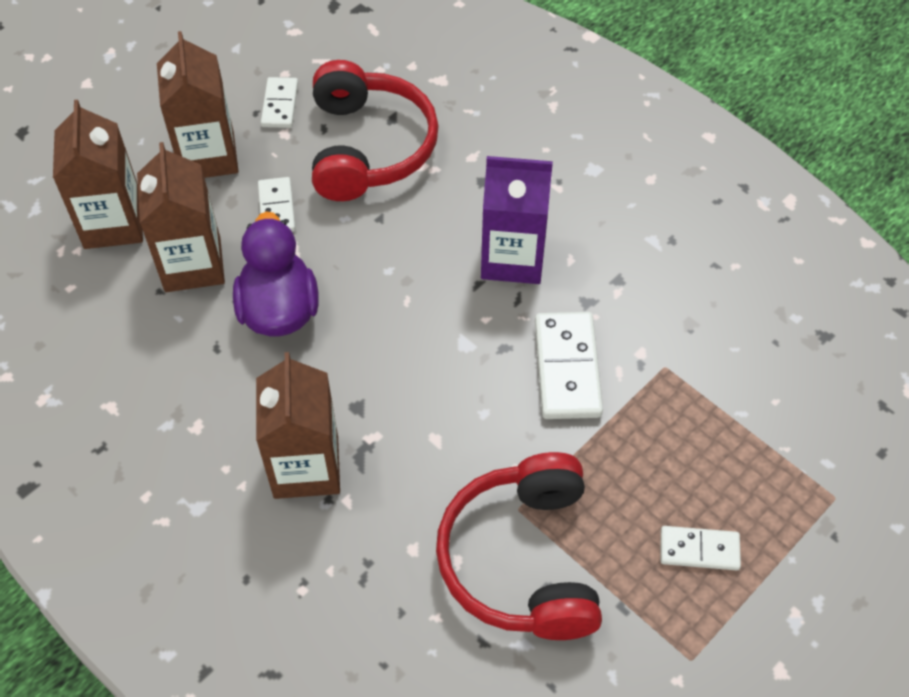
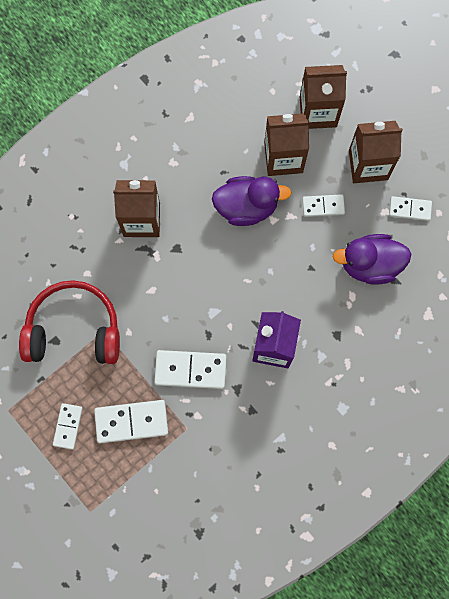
camera: 95 degrees right, 20 degrees up
red headphones [312,60,439,201] -> purple duck [333,234,411,284]
none -> white domino [94,400,168,443]

